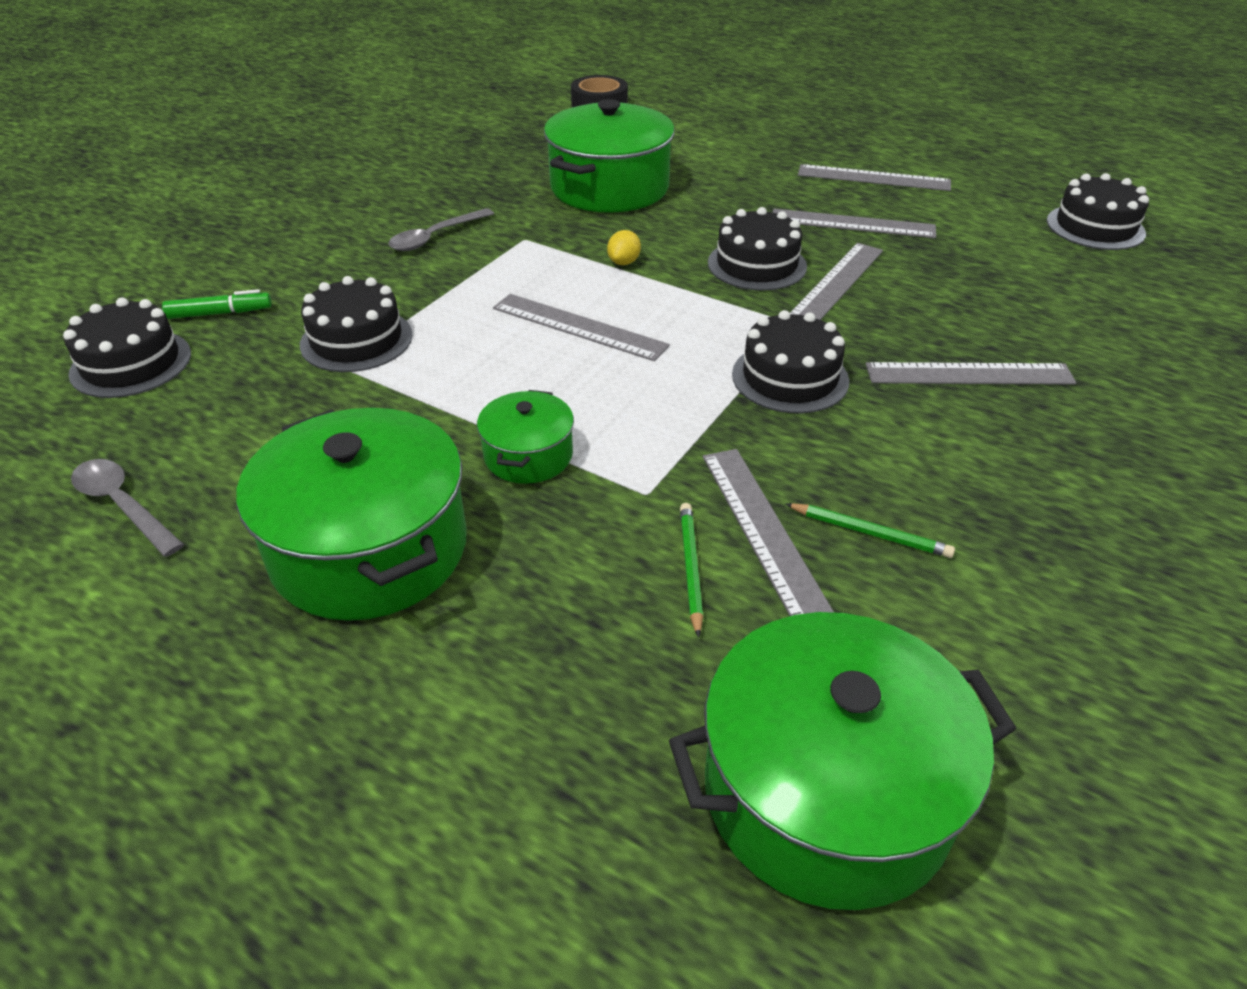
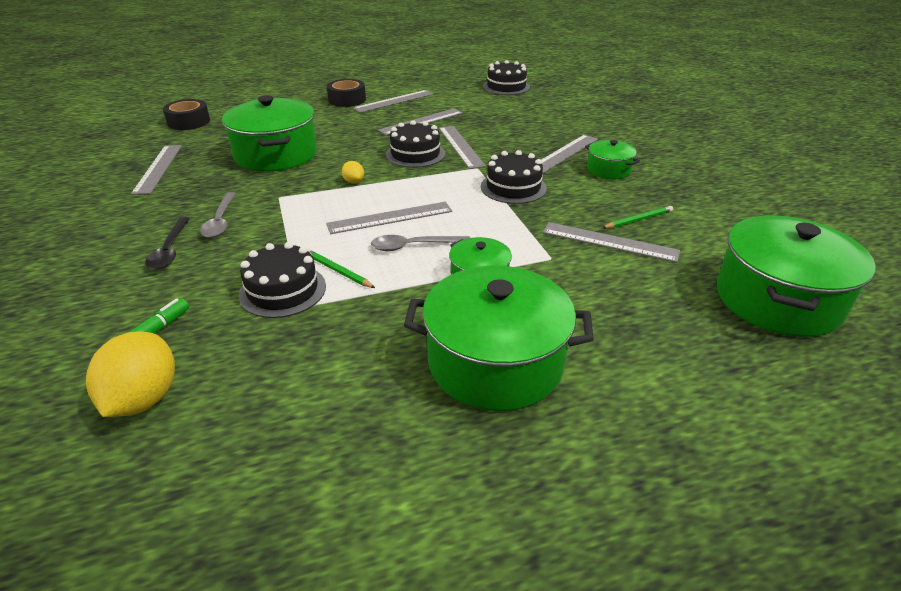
camera: 50 degrees left, 5 degrees down
black cake [63,297,191,398] -> yellow lemon [86,331,175,417]
grey spoon [71,459,184,557] -> grey spoon moved to [371,235,470,251]
green pencil [680,503,703,638] -> green pencil moved to [307,249,375,288]
none -> grey ruler [131,145,182,195]
none -> black spoon [145,217,190,270]
none -> black tape [327,79,366,107]
none -> green pot [585,140,640,179]

